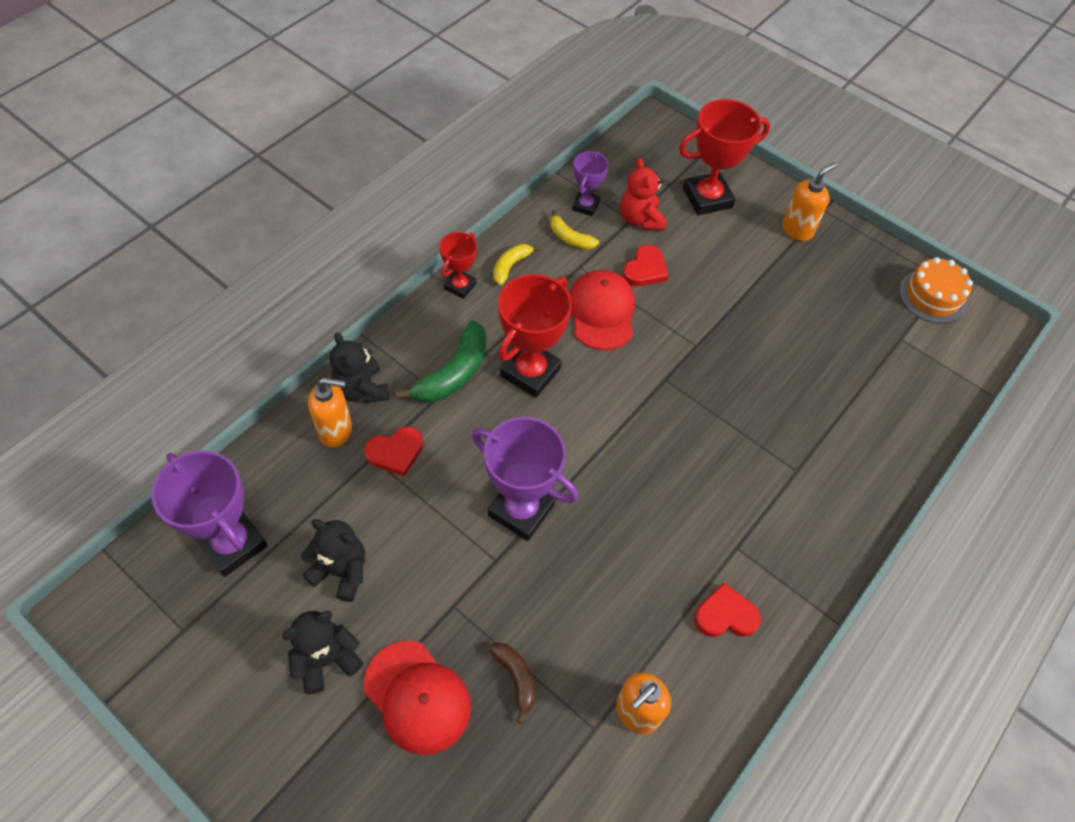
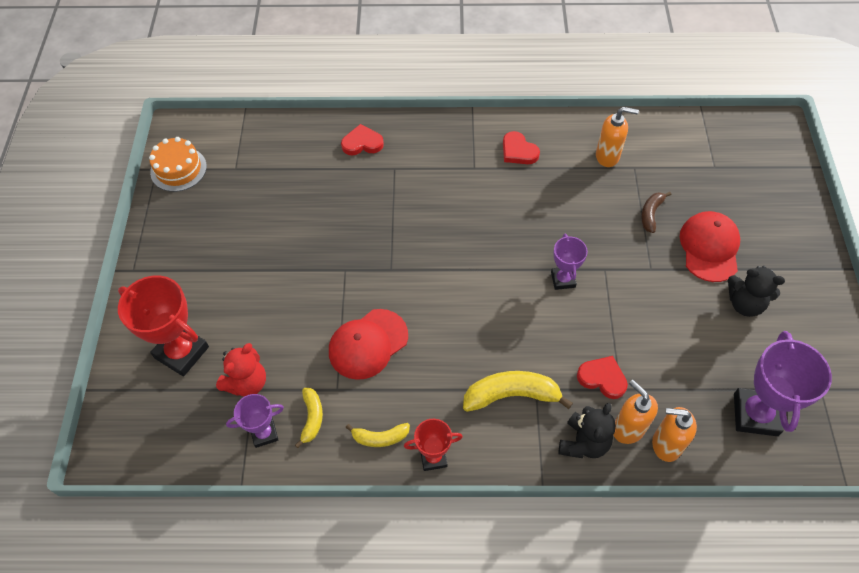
camera: 125 degrees left, 0 degrees up
black teddy bear [301,519,365,602] -> none
green banana [396,321,487,403] -> yellow banana [463,371,573,412]
purple trophy [472,417,578,541] -> purple trophy [551,234,588,290], size x0.57
red trophy [498,274,572,398] -> none
red heart [623,245,668,286] -> red heart moved to [341,124,384,155]
orange soap dispenser [782,162,837,241] -> orange soap dispenser moved to [652,407,697,462]

